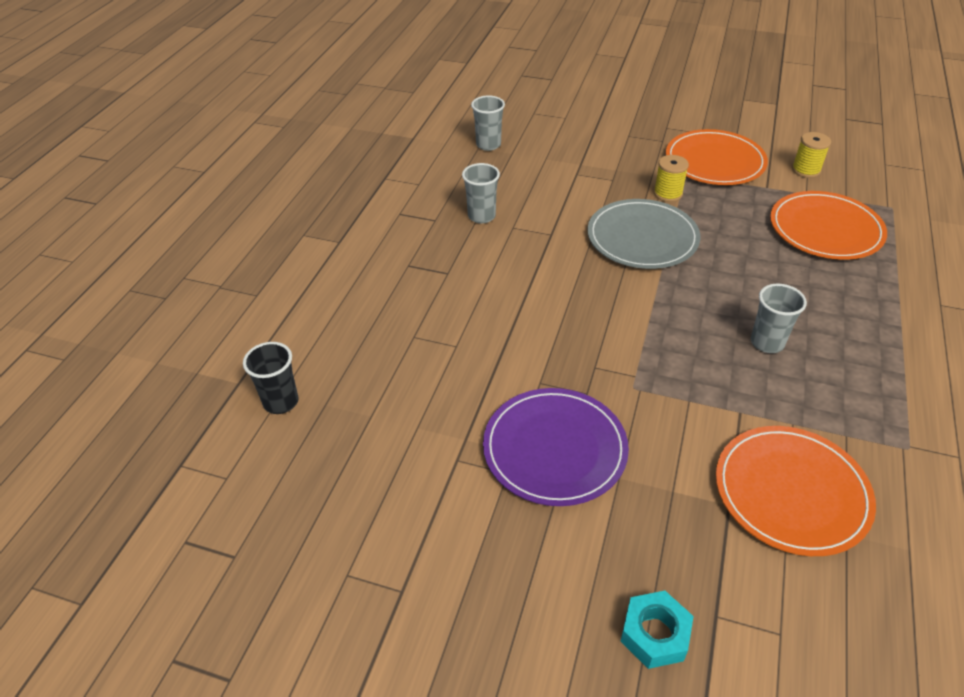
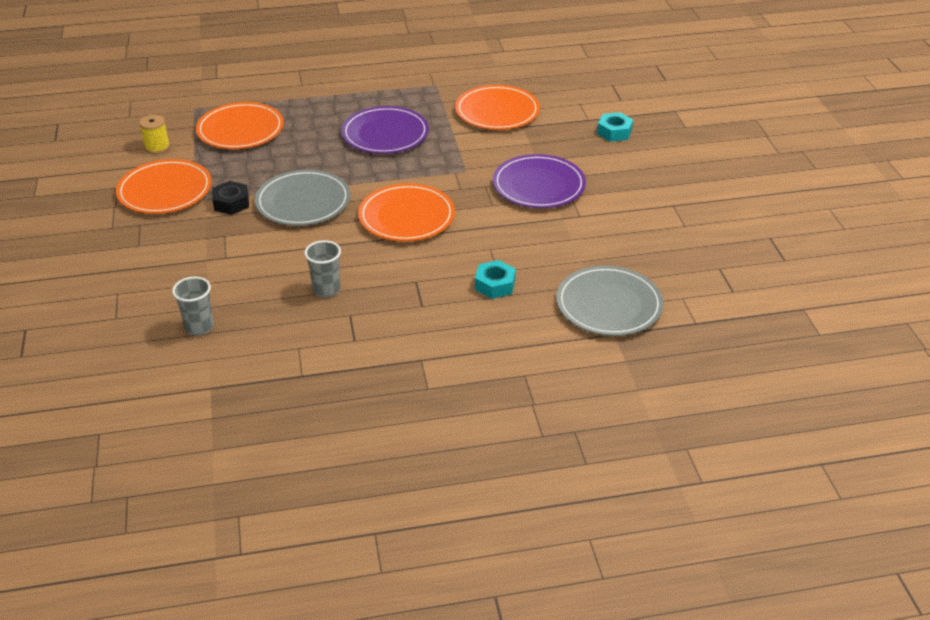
camera: 120 degrees left, 5 degrees down
black cup [243,342,299,414] -> grey plate [556,266,663,336]
yellow spool [654,155,689,202] -> black nut [212,181,249,215]
grey cup [751,284,807,353] -> purple plate [341,106,429,154]
none -> orange plate [358,183,455,242]
none -> turquoise nut [475,260,516,299]

